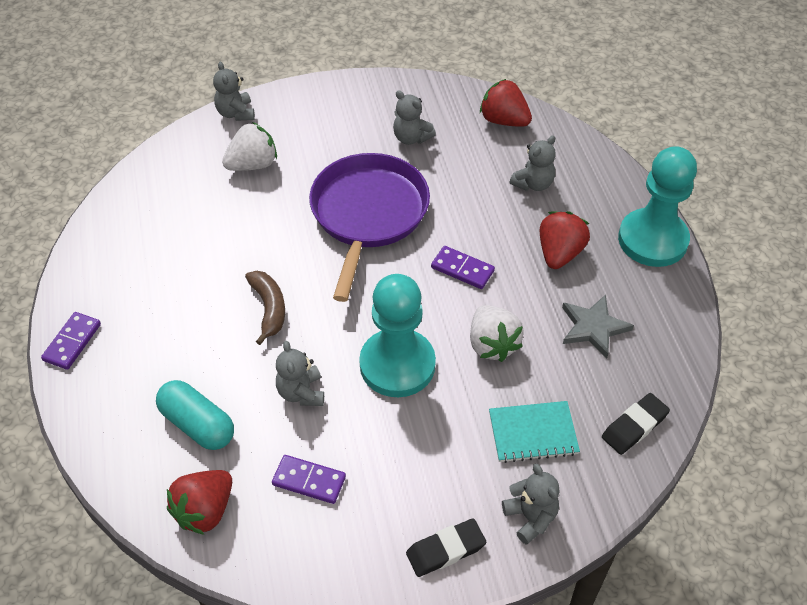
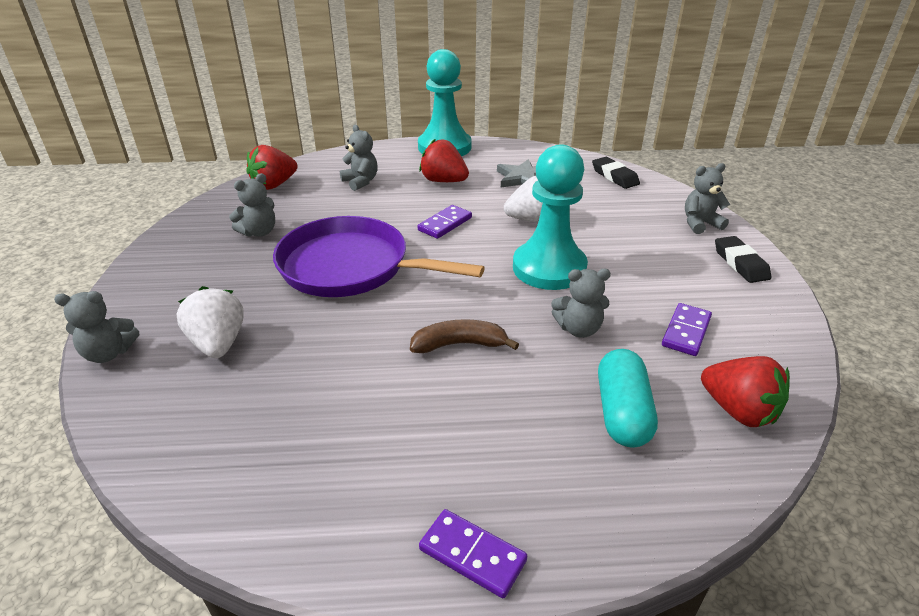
camera: 80 degrees left, 15 degrees down
turquoise capsule [156,380,234,450] -> turquoise capsule turned 45 degrees counterclockwise [598,349,658,448]
turquoise notebook [489,401,580,463] -> none

